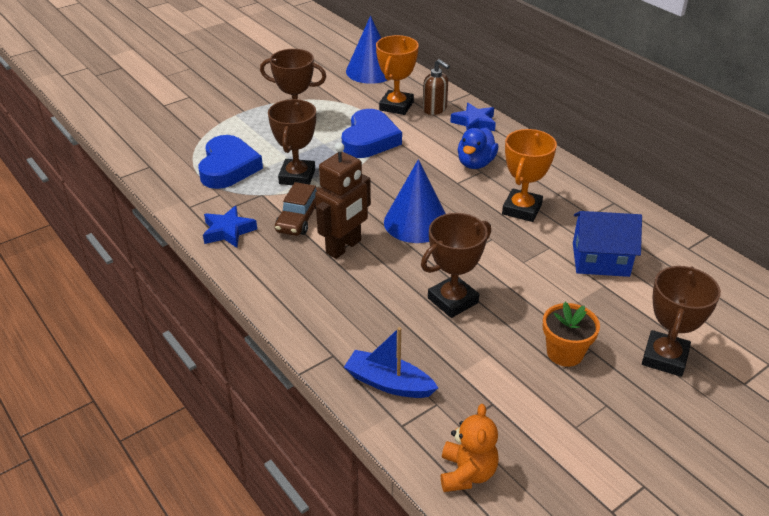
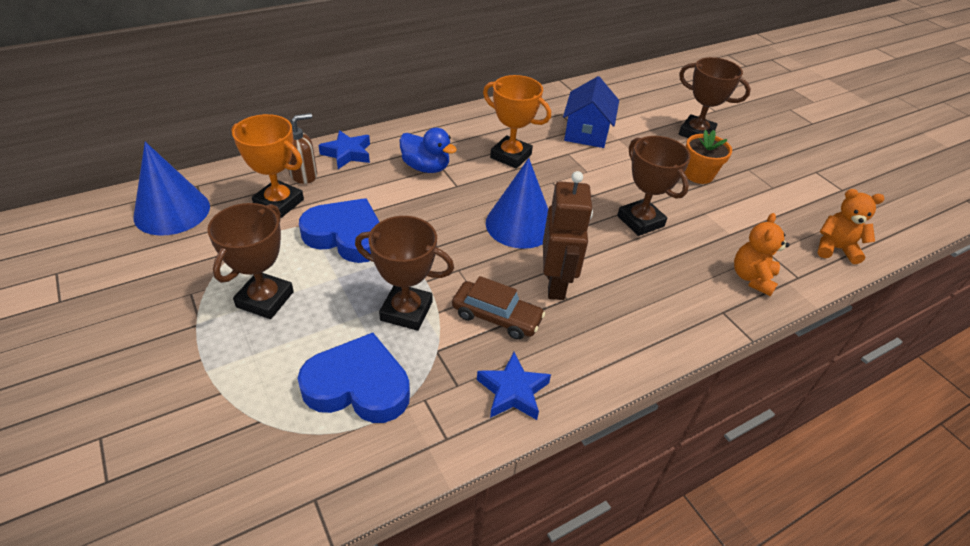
camera: 85 degrees left, 5 degrees up
brown robot [315,142,371,259] -> brown robot turned 45 degrees clockwise [543,171,593,300]
blue boat [344,327,438,398] -> orange teddy bear [734,213,790,296]

